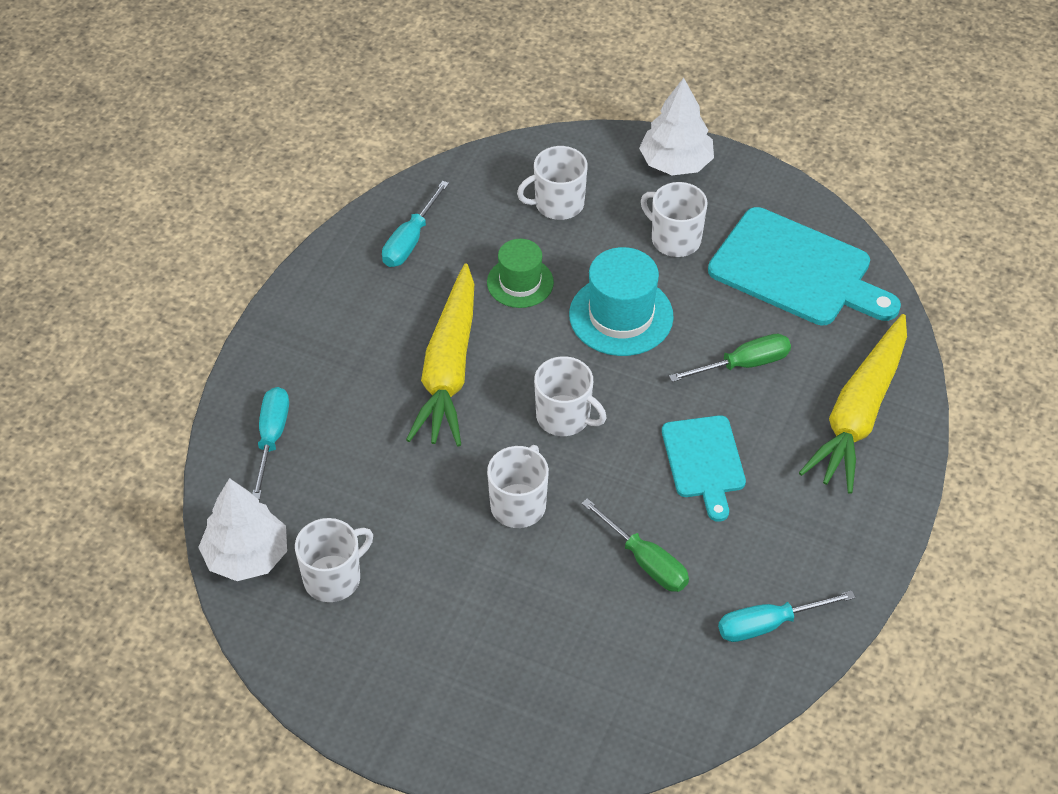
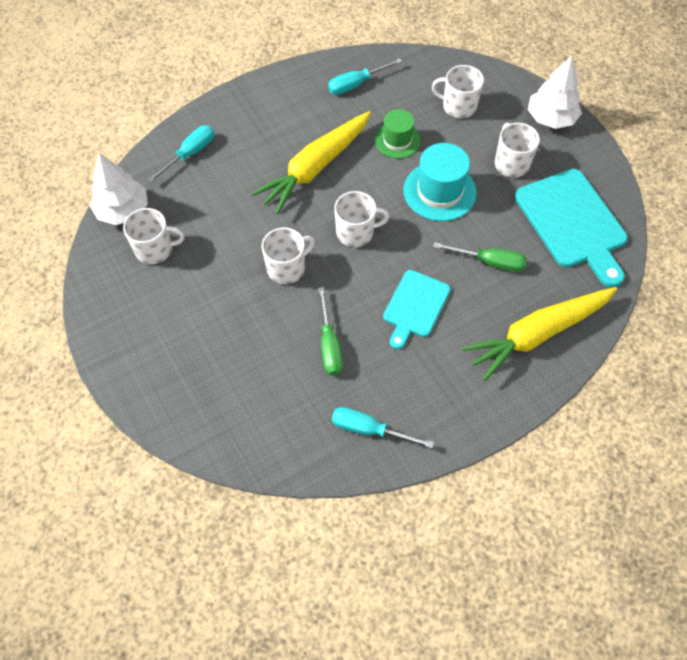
camera: 35 degrees right, 10 degrees up
white mug [534,356,607,436] -> white mug turned 75 degrees counterclockwise [334,191,389,247]

